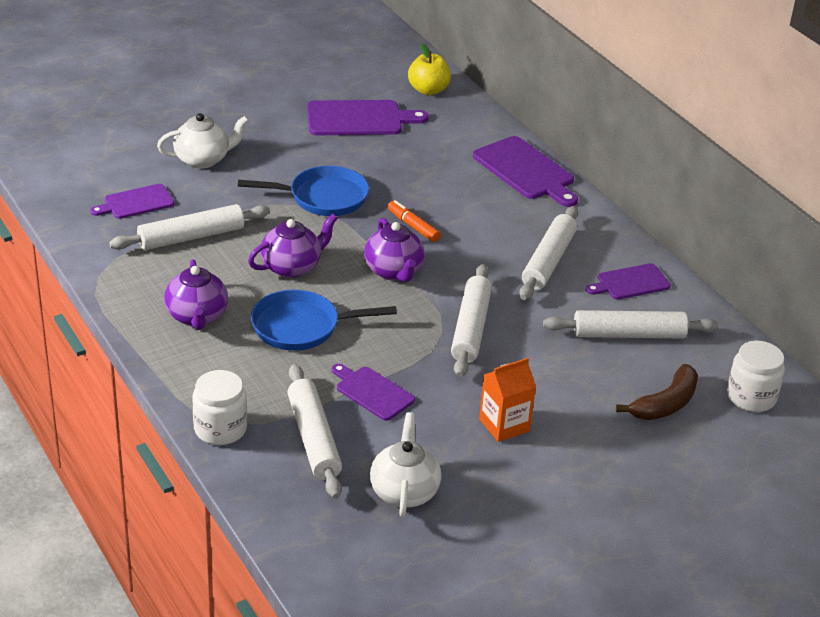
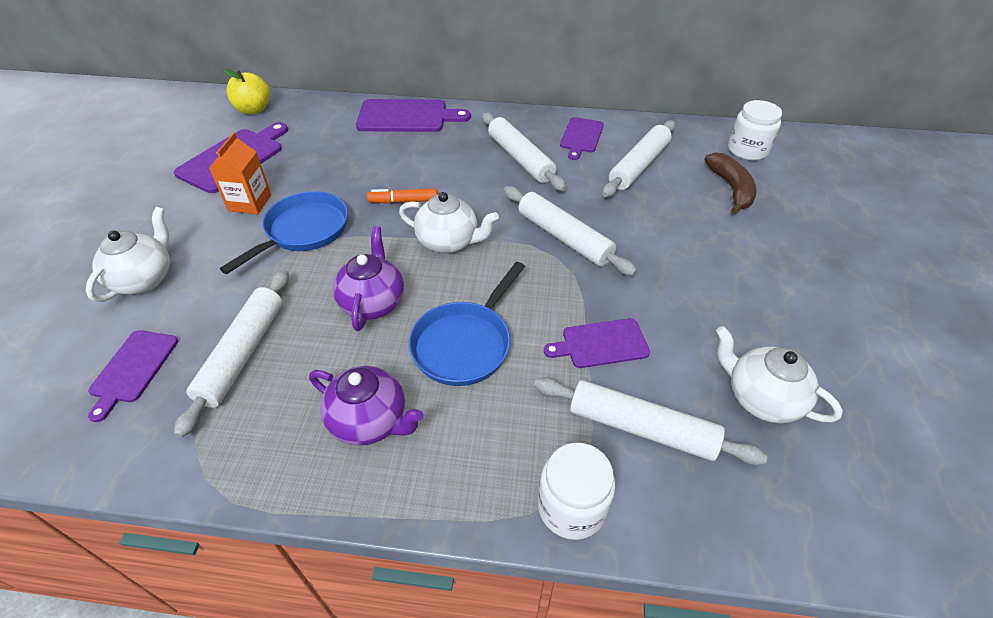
camera: 50 degrees left, 10 degrees up
purple teapot [364,218,424,282] -> white teapot [399,192,499,253]
orange carton [479,358,536,442] -> orange carton moved to [209,133,271,214]

